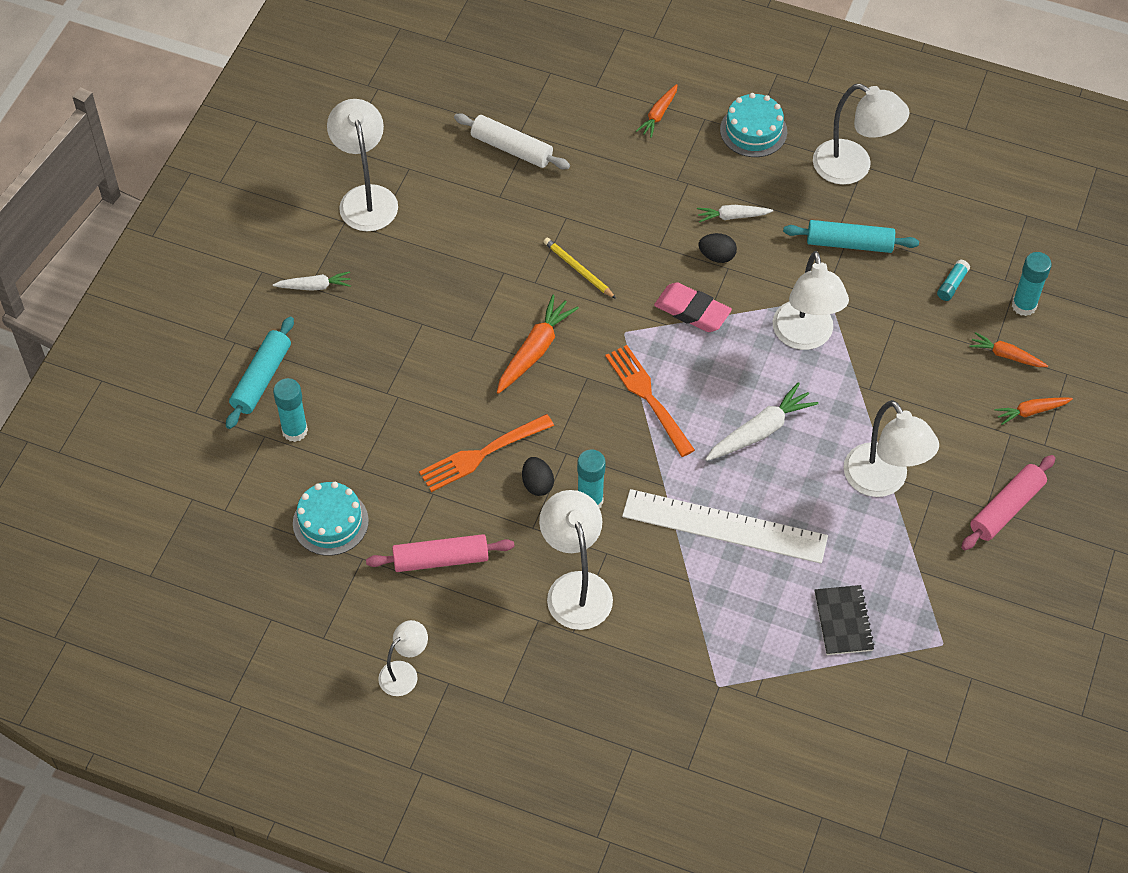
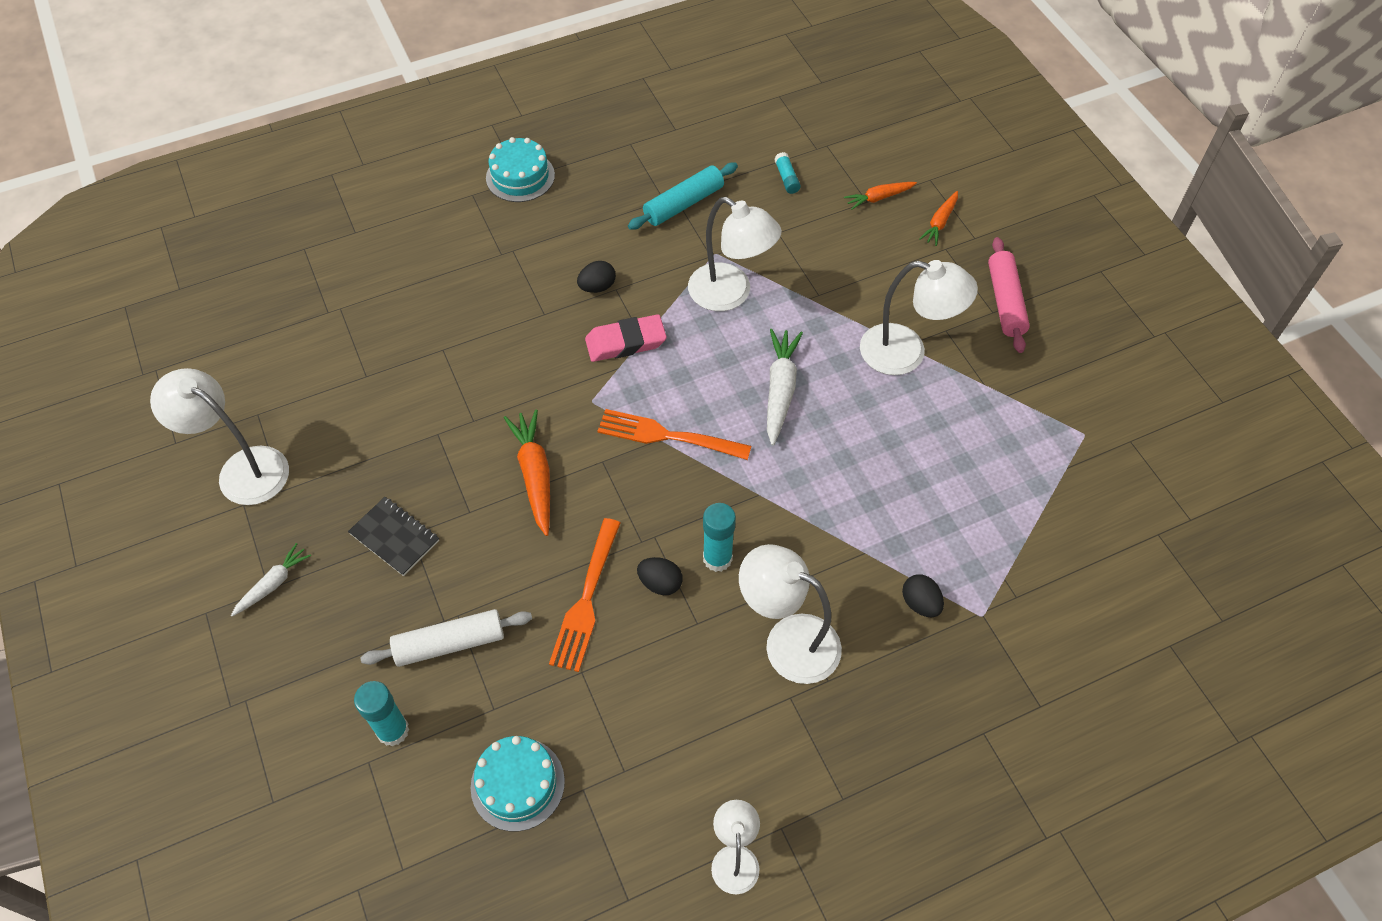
camera: 45 degrees left, 0 degrees up
turquoise rolling pin [226,316,294,429] -> none
pink rolling pin [366,534,514,572] -> none
white rolling pin [454,113,570,169] -> white rolling pin moved to [360,609,532,667]
yellow pencil [543,238,616,299] -> none
white ruler [622,489,828,564] -> none
orange carrot [636,84,678,138] -> none
white carrot [697,205,773,223] -> none
white lamp [813,84,909,185] -> none
black notebook [815,585,875,655] -> black notebook moved to [348,497,439,576]
turquoise glue stick [1012,252,1052,316] -> none
none -> black egg [902,574,944,617]

